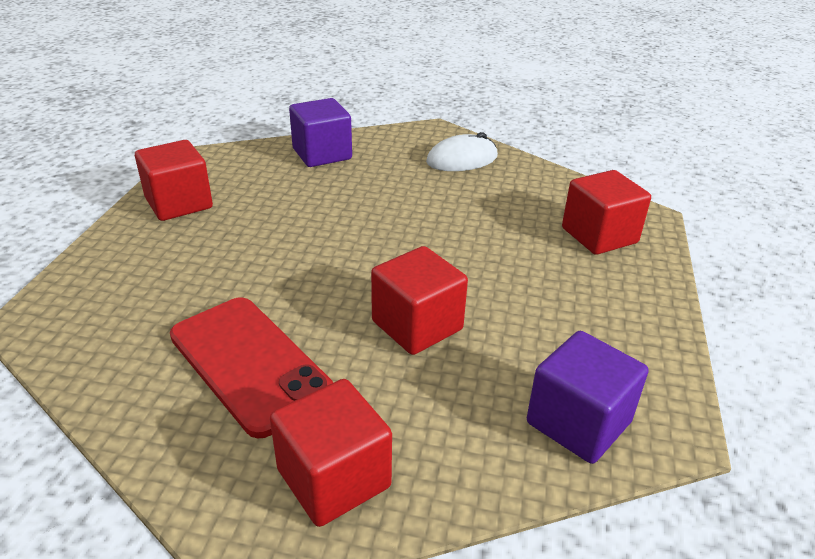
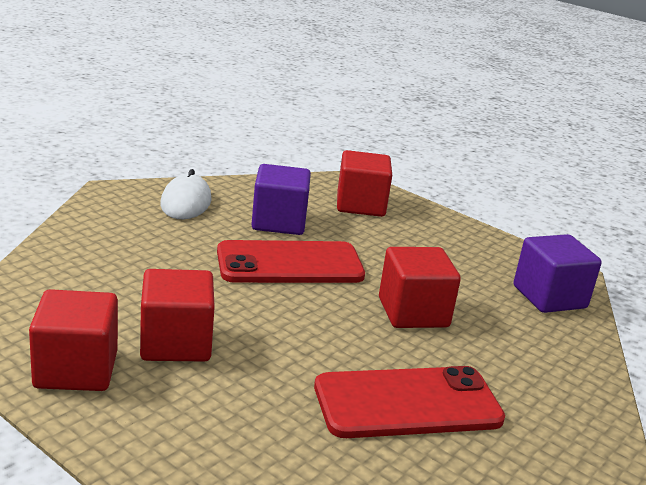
camera: 65 degrees left, 10 degrees down
red cube [270,379,392,527] -> red cube moved to [140,269,215,361]
purple cube [289,98,352,167] -> purple cube moved to [251,164,311,235]
none -> red phone [217,240,365,283]

